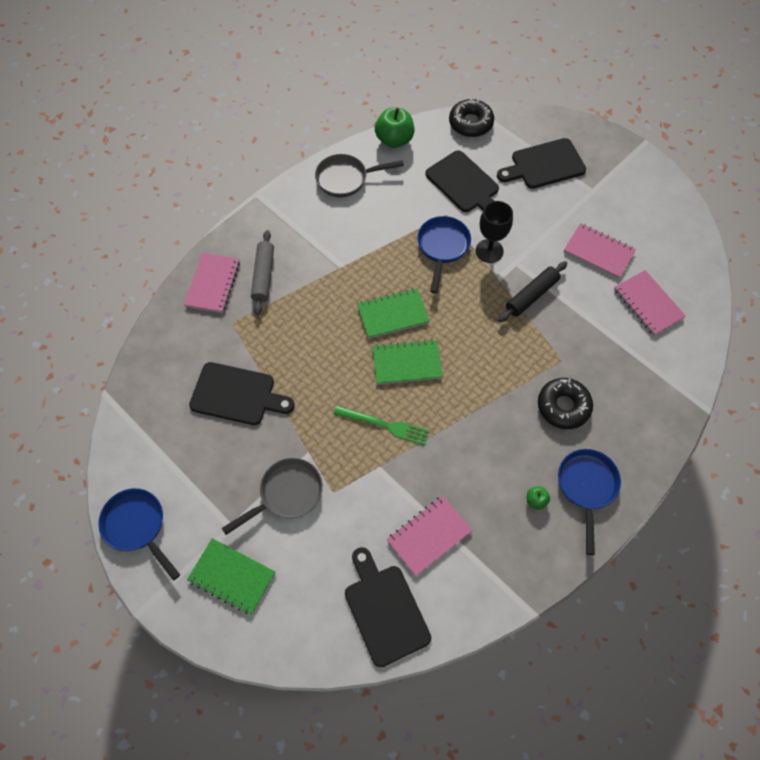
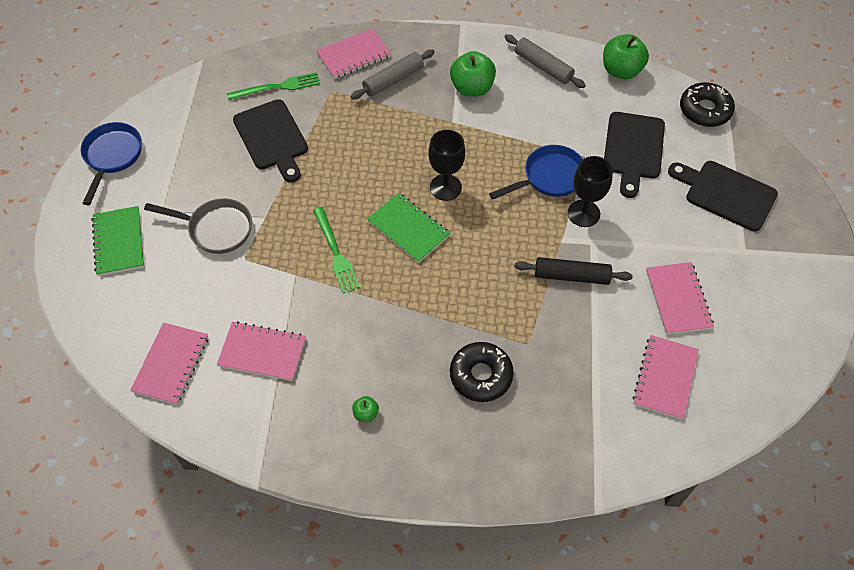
camera: 50 degrees right, 5 degrees down
grey pan [315,154,404,198] -> grey rolling pin [505,34,586,88]
black cutting board [345,547,431,667] -> pink notebook [130,323,208,405]
green notebook [357,288,430,339] -> black goblet [428,130,465,201]
blue pan [558,449,621,555] -> none
none -> green fork [227,72,320,100]
none -> green apple [450,51,496,97]

